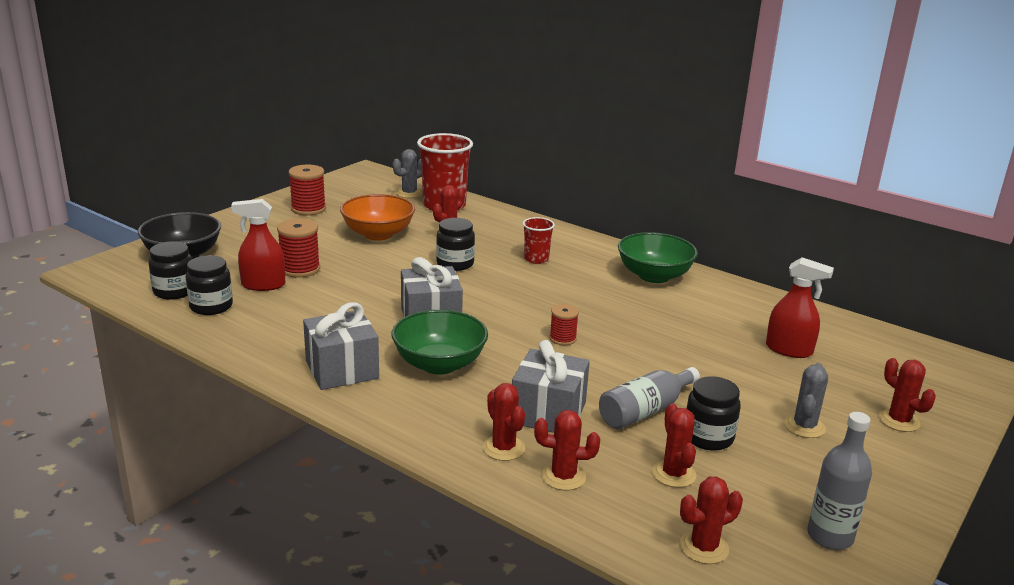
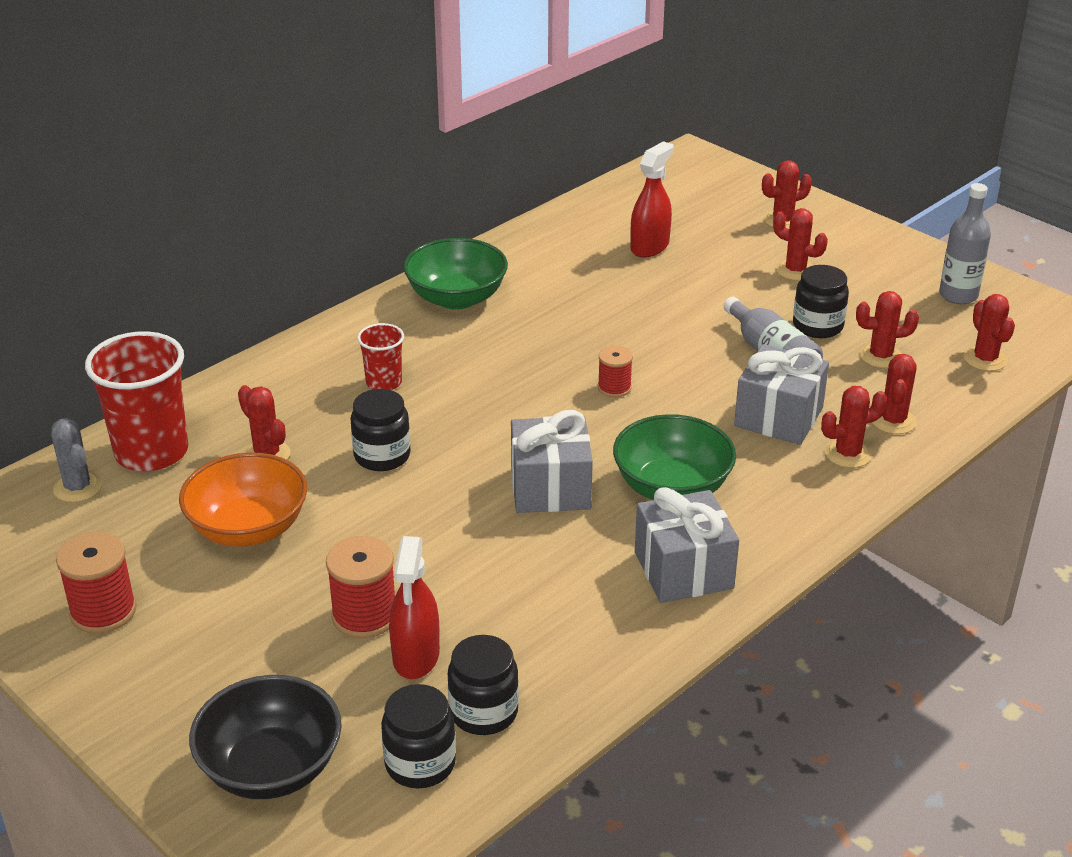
camera: 80 degrees left, 10 degrees up
grey cactus [784,363,828,438] -> red cactus [773,208,828,281]

